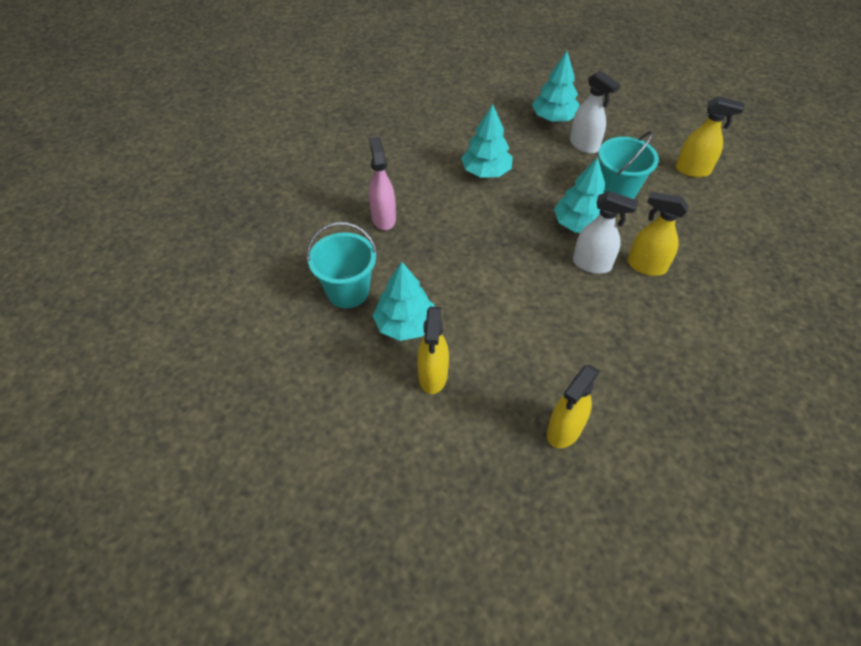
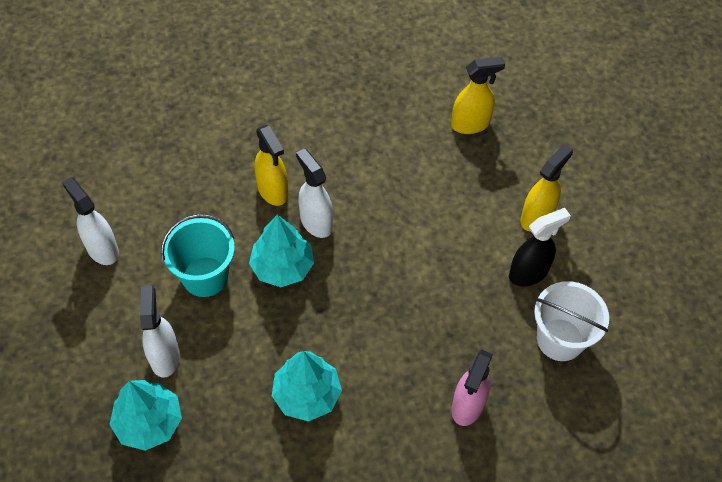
camera: 145 degrees left, 5 degrees up
turquoise bucket [307,222,377,308] -> white bucket [534,281,609,361]
turquoise tree [373,262,434,341] -> black spray bottle [509,208,571,287]
yellow spray bottle [676,96,745,177] -> white spray bottle [62,177,119,265]

